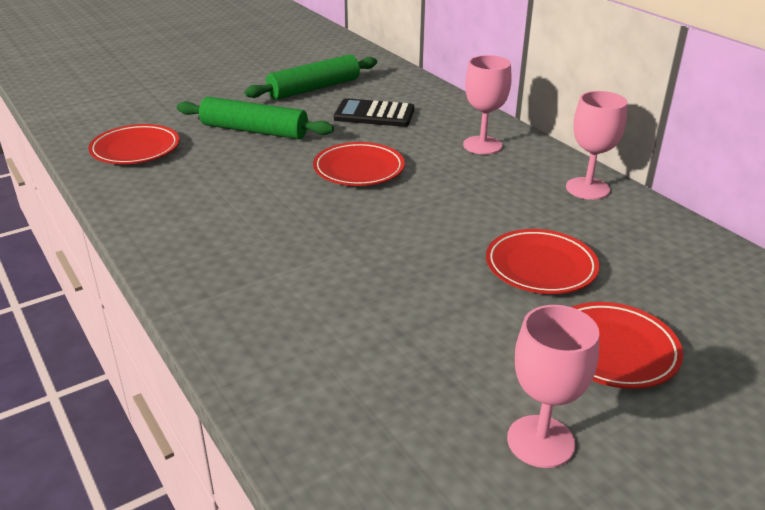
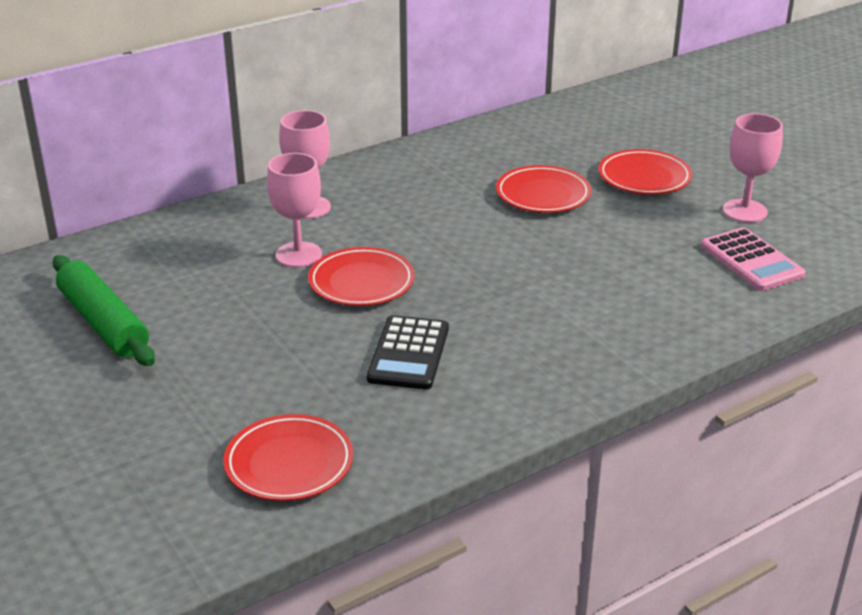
camera: 90 degrees left, 0 degrees up
green rolling pin [177,97,334,139] -> none
black calculator [334,98,414,127] -> black calculator moved to [367,315,449,390]
pink goblet [566,91,628,200] -> pink goblet moved to [267,153,322,268]
none -> pink calculator [701,227,806,291]

